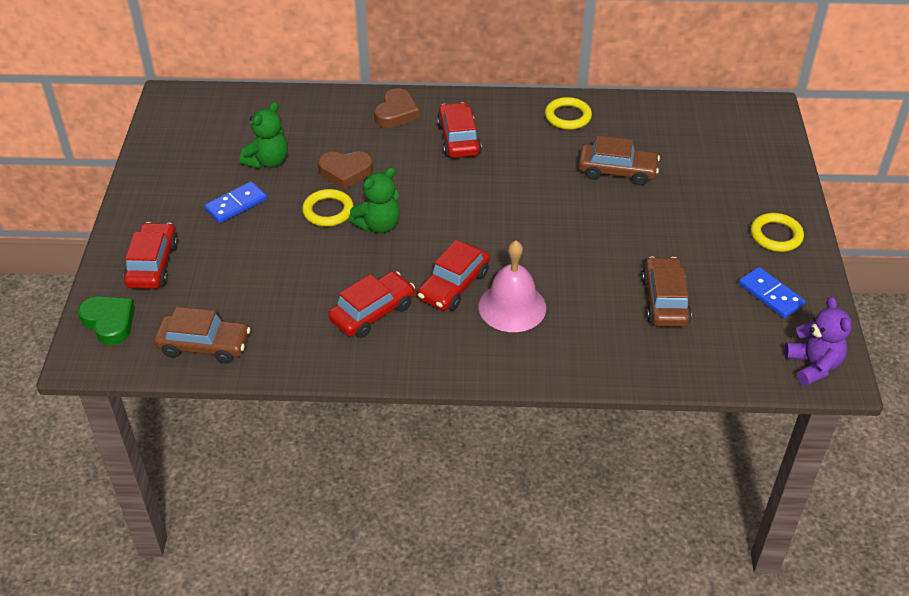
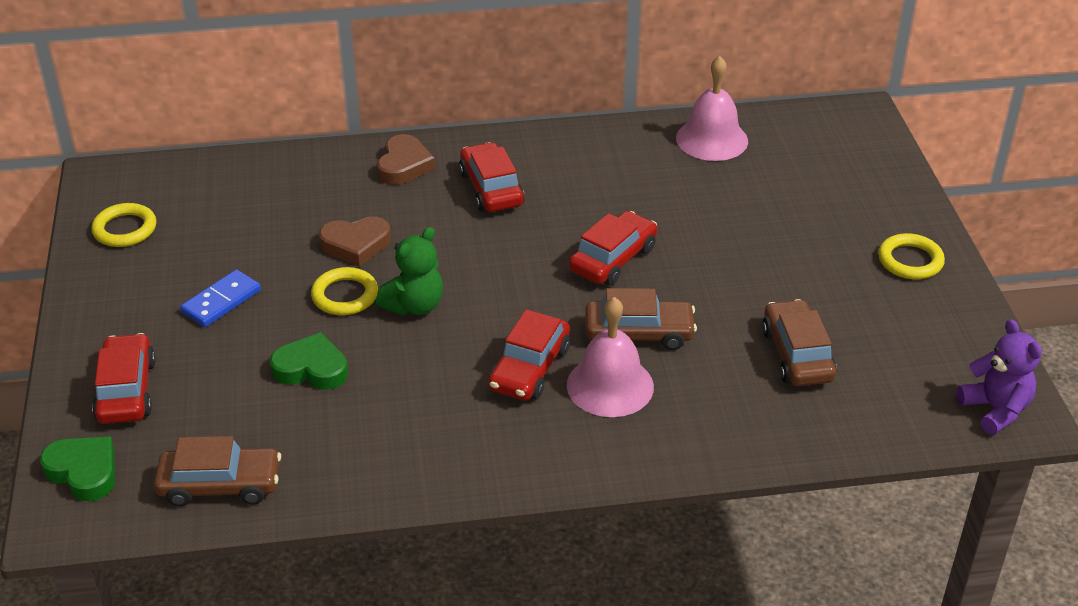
camera: 10 degrees left, 5 degrees down
green teddy bear [240,102,288,169] -> none
red car [328,271,415,338] -> red car moved to [569,211,657,286]
yellow ring [545,97,592,130] -> yellow ring moved to [91,203,156,247]
brown car [578,136,660,185] -> brown car moved to [585,288,697,350]
blue domino [739,267,805,318] -> none
none -> green heart [270,332,348,390]
none -> pink bell [676,56,748,161]

